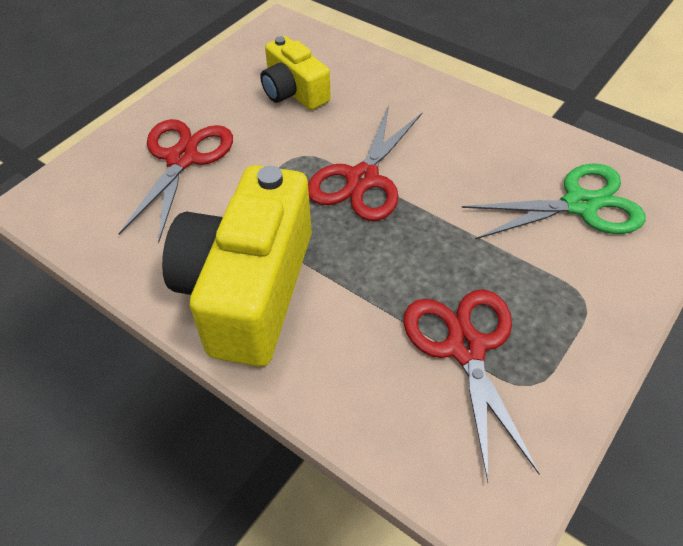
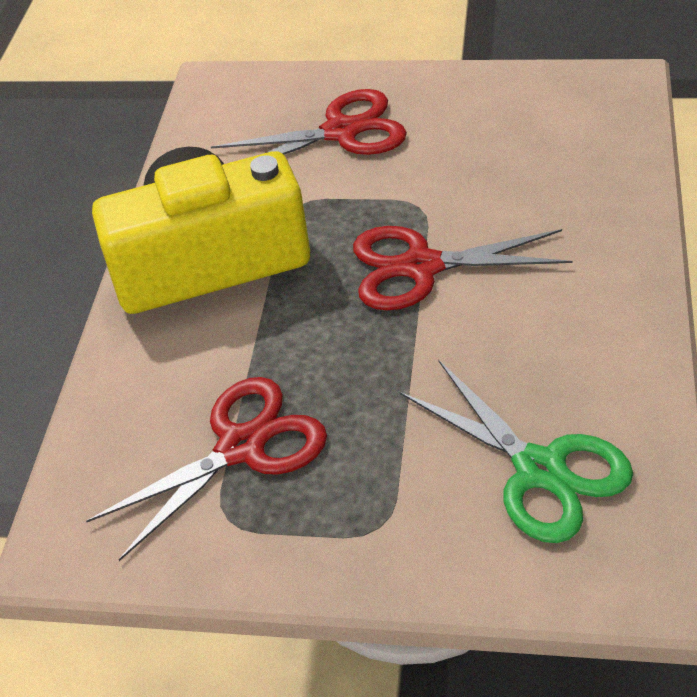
camera: 65 degrees right, 5 degrees down
yellow camera [260,36,331,110] -> none

